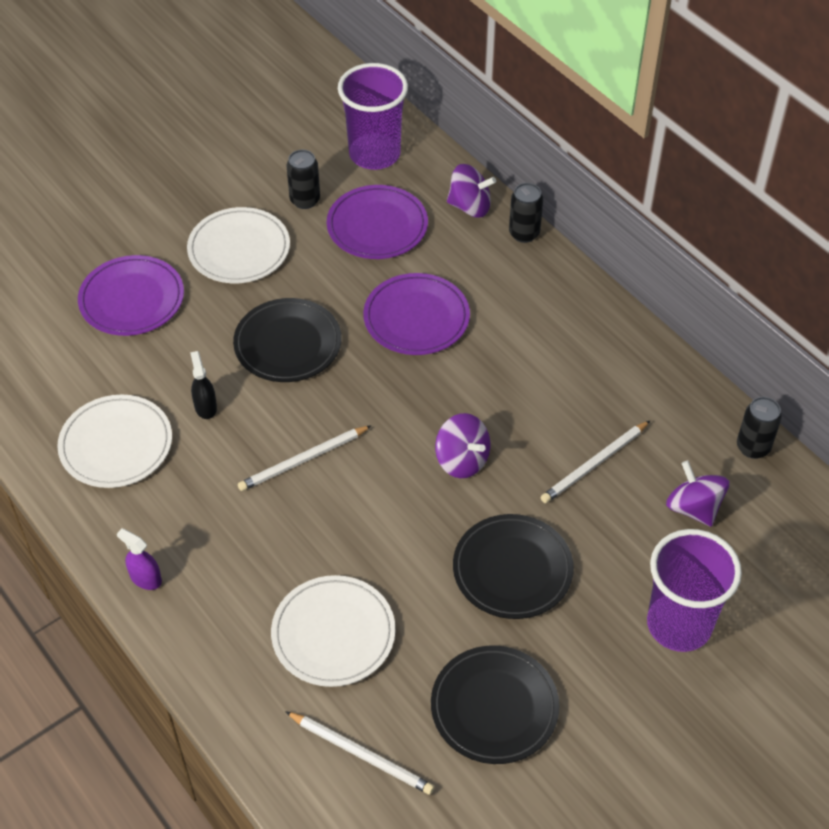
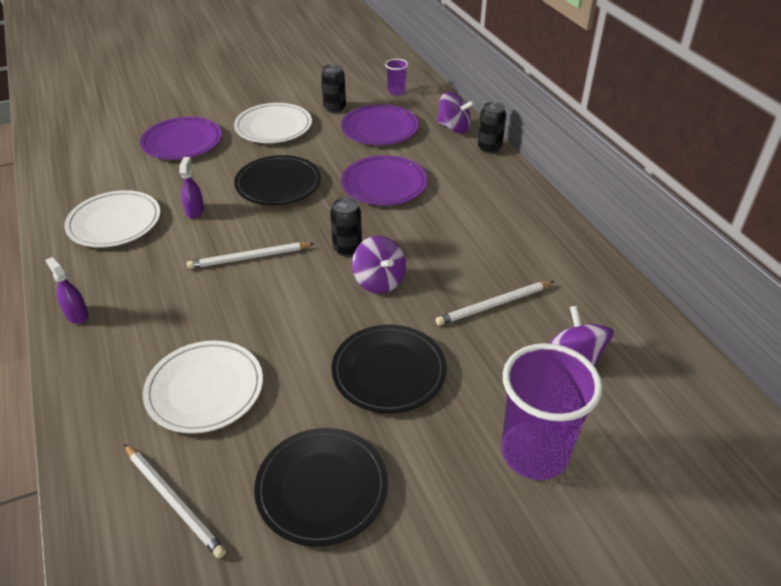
camera: 15 degrees right, 10 degrees down
black spray bottle [190,351,217,419] -> purple spray bottle [180,157,204,219]
purple cup [338,63,408,170] -> purple cup [385,59,408,96], size x0.45
black can [737,397,782,459] -> black can moved to [330,197,362,257]

